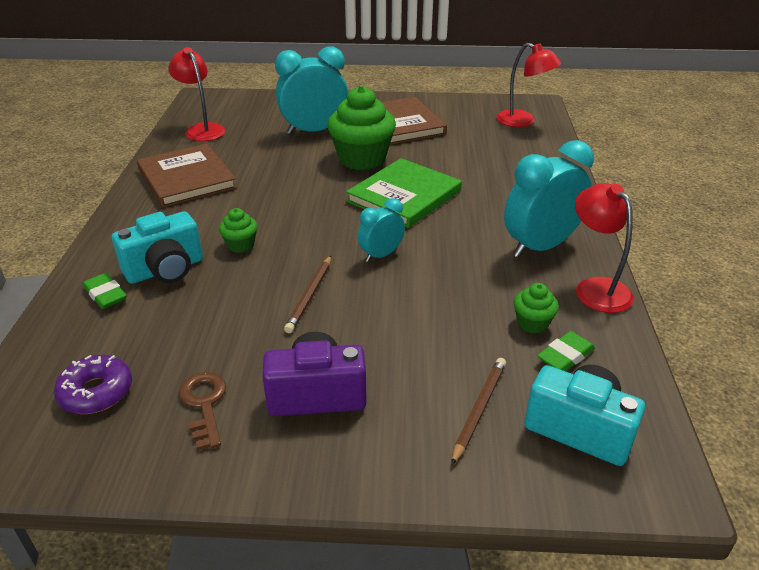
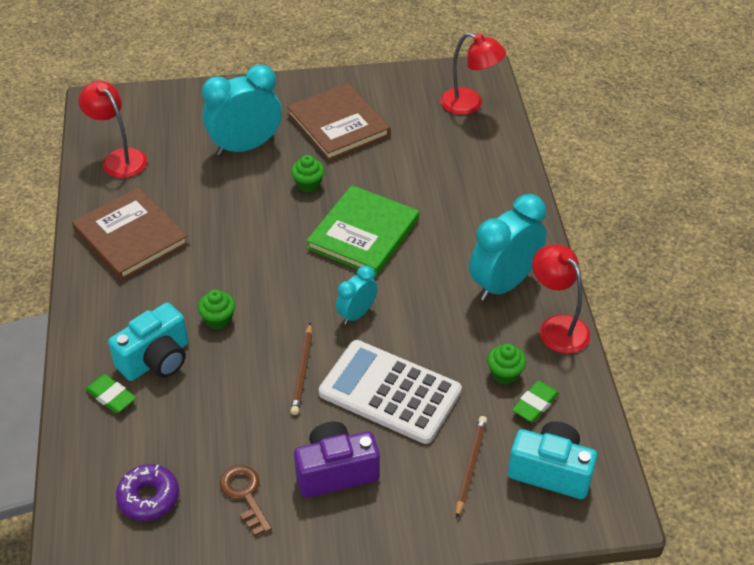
camera: 10 degrees left, 10 degrees up
green cupcake [327,86,396,170] -> green cupcake [291,155,325,193], size x0.47
none -> white calculator [319,340,462,444]

